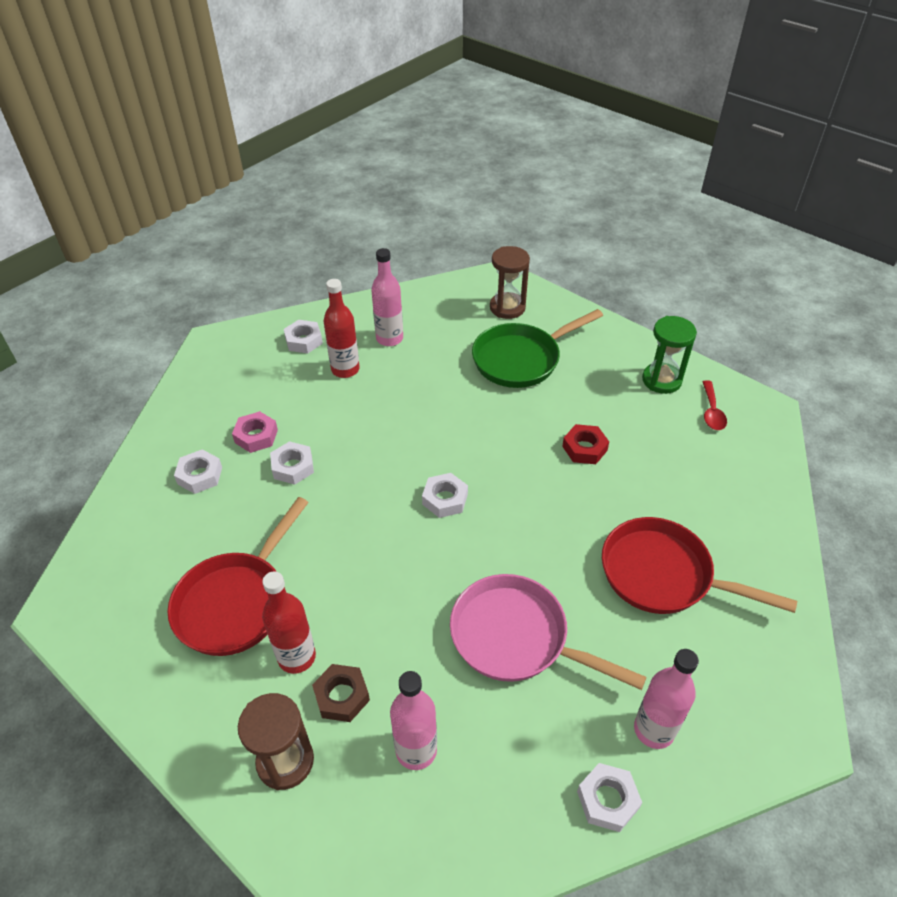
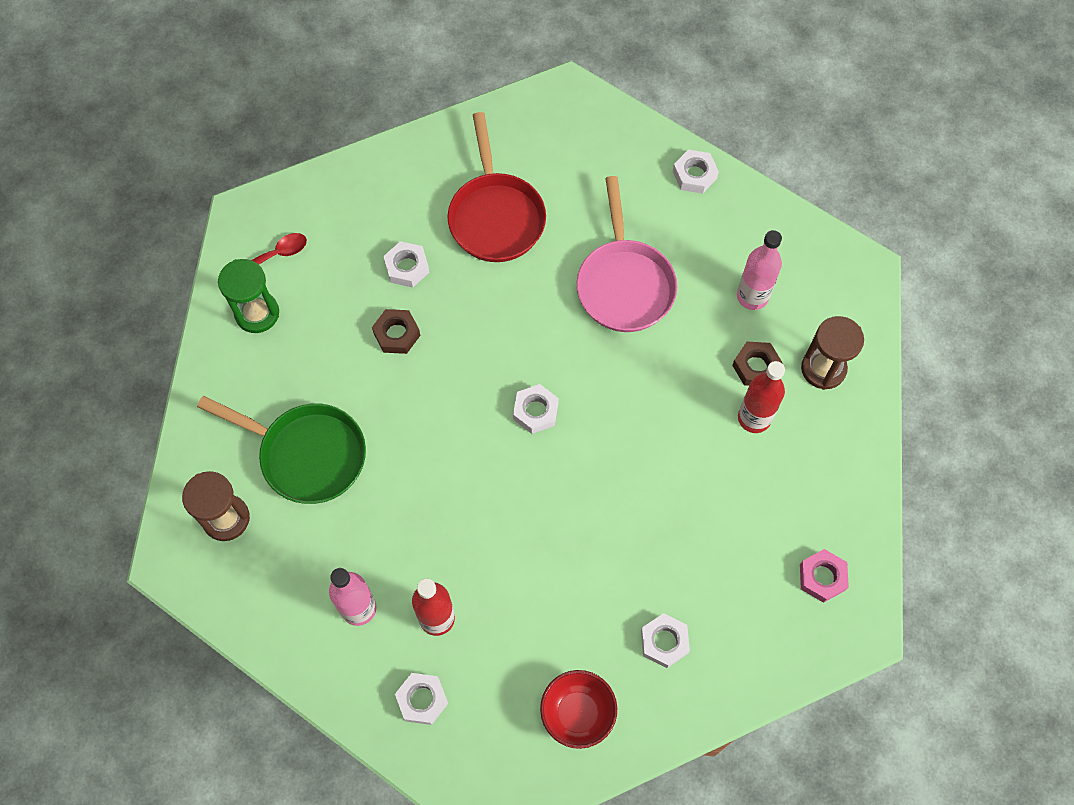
camera: 125 degrees left, 20 degrees up
red pan [167,497,309,656] -> none
pink nut [232,411,278,453] -> pink nut moved to [800,549,849,603]
white nut [270,441,314,485] -> white nut moved to [384,241,429,288]
red nut [562,424,609,464] -> brown nut [372,309,420,354]
pink bottle [634,649,699,749] -> none
none -> red bowl [540,670,617,749]

